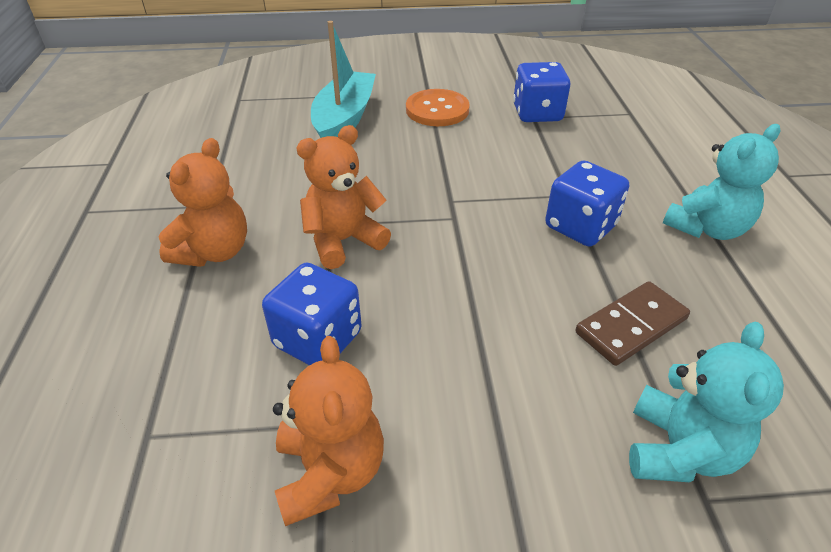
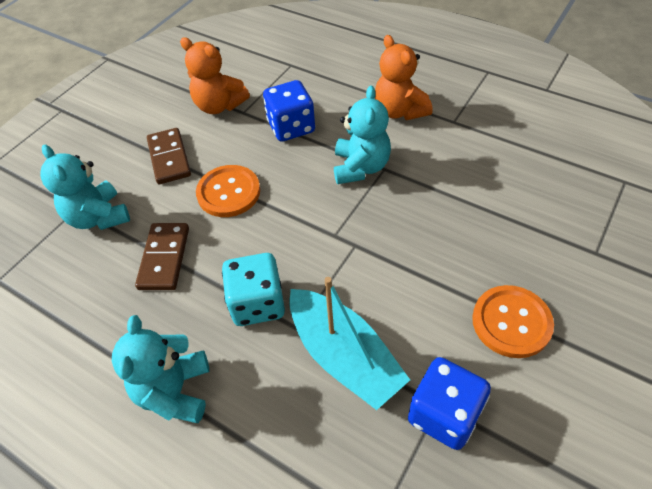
camera: 130 degrees right, 10 degrees up
orange teddy bear [296,125,391,269] -> turquoise teddy bear [334,86,391,184]
turquoise boat [311,21,376,138] -> turquoise boat moved to [289,277,410,410]
blue dice [545,161,629,247] -> turquoise dice [222,253,285,326]
none -> brown domino [147,128,191,184]
none -> orange button [196,165,260,217]

